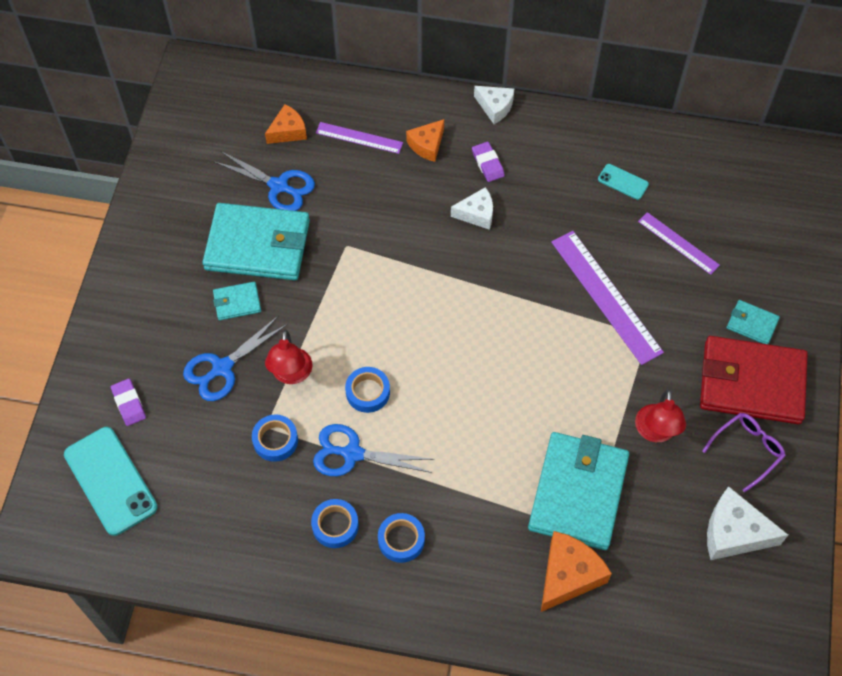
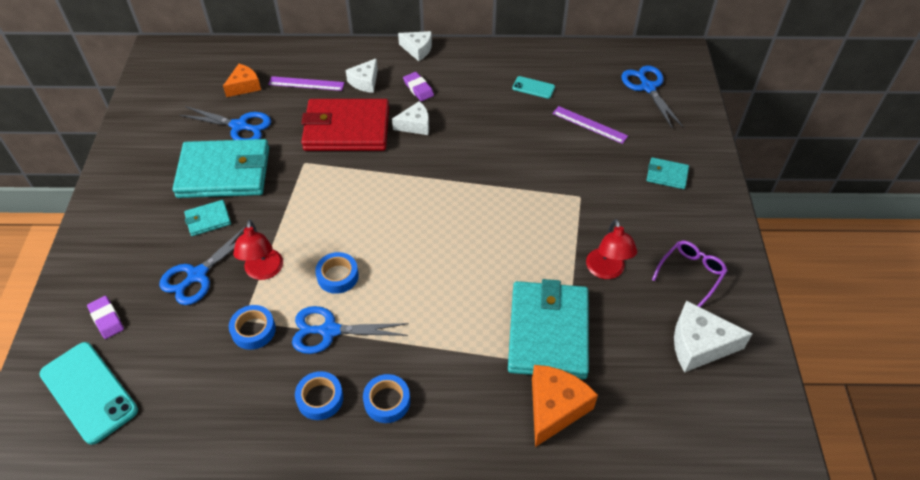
camera: 10 degrees left, 10 degrees down
orange cheese [406,119,444,162] -> white cheese [346,58,378,93]
purple ruler [551,231,664,365] -> none
red wallet [700,336,808,424] -> red wallet moved to [301,99,389,151]
none -> blue scissors [621,65,683,129]

